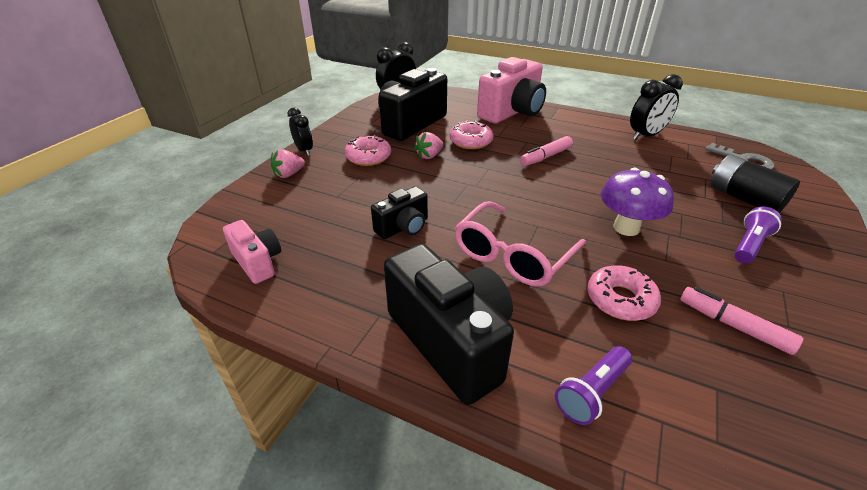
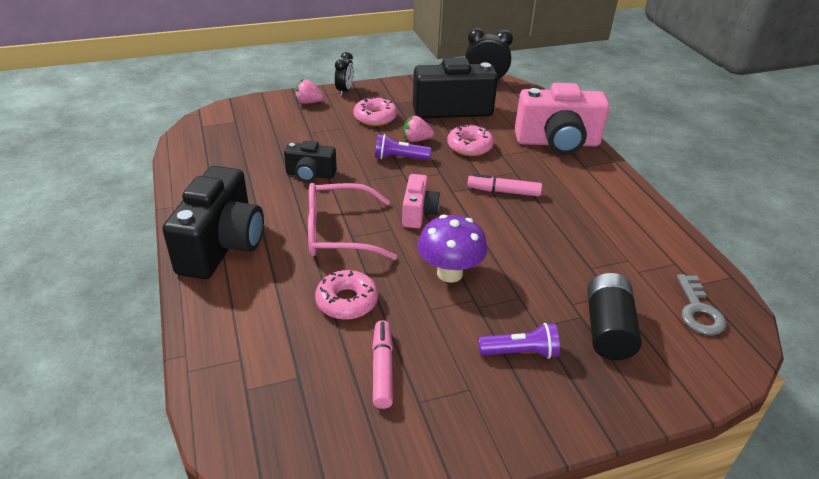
camera: 45 degrees right, 0 degrees up
pink camera [223,220,281,284] -> pink camera moved to [402,174,440,228]
purple flashlight [555,346,632,425] -> purple flashlight moved to [375,134,431,160]
black clock [630,74,683,140] -> none

